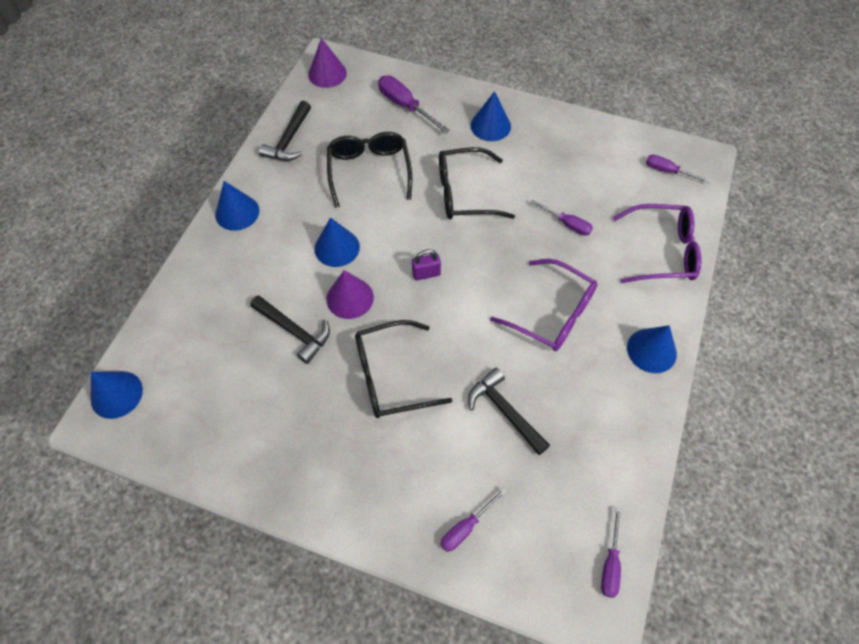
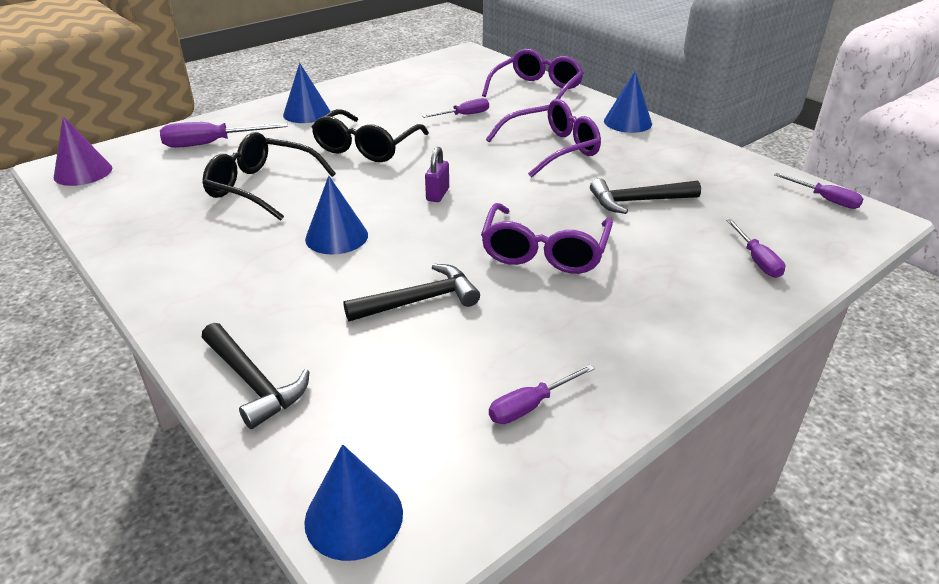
camera: 60 degrees left, 25 degrees down
blue cone [215,181,260,231] -> none
black hammer [259,101,311,161] -> black hammer moved to [202,323,310,429]
purple cone [326,270,374,319] -> none
black glasses [355,320,453,418] -> purple glasses [481,203,613,274]
purple screwdriver [646,155,711,183] -> purple screwdriver moved to [489,364,595,424]

